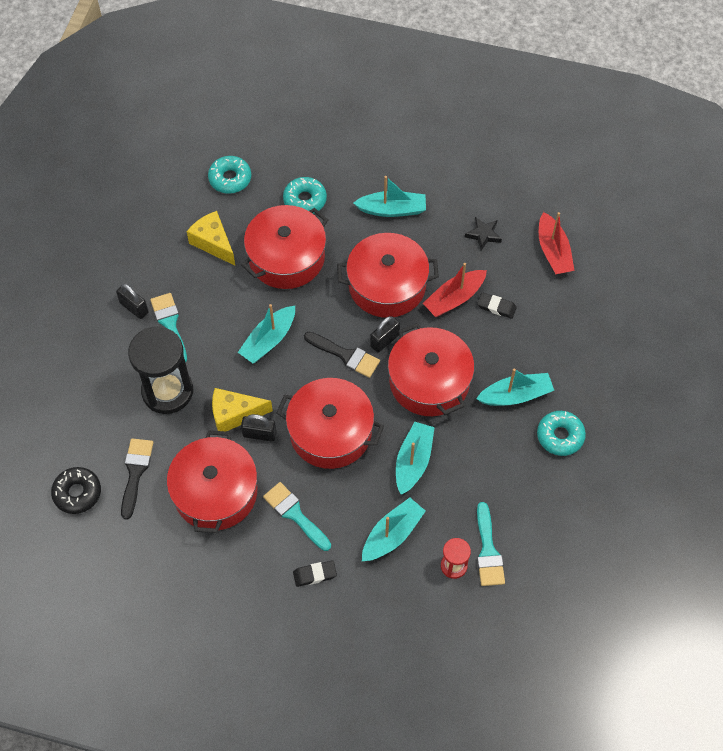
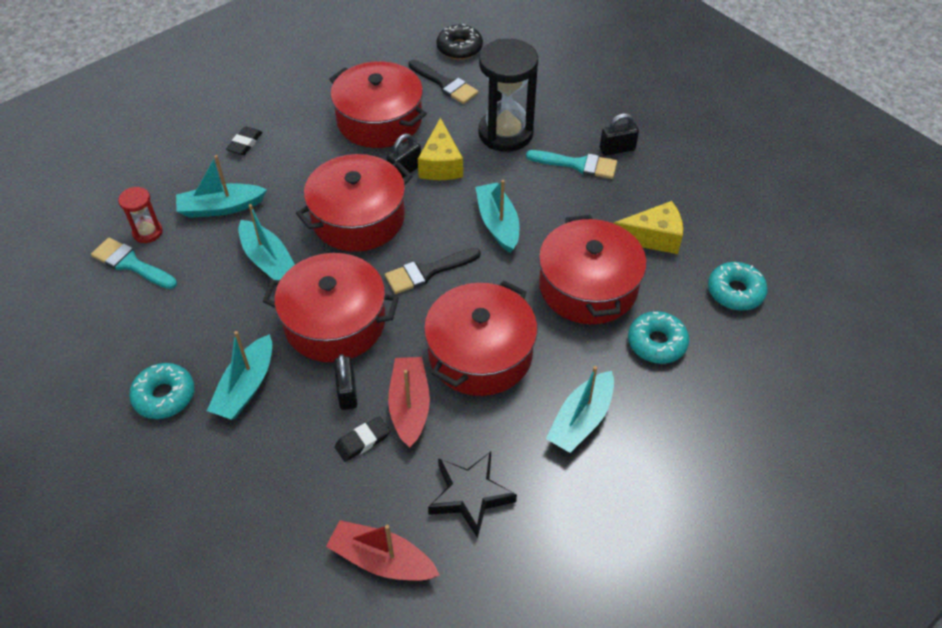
camera: 125 degrees right, 10 degrees down
yellow cheese [212,388,273,431] -> yellow cheese turned 150 degrees clockwise [418,118,463,180]
turquoise brush [263,482,331,551] -> none
turquoise boat [362,498,426,561] -> turquoise boat turned 90 degrees clockwise [176,155,267,218]
black padlock [370,316,400,353] -> black padlock moved to [334,354,357,410]
black star [465,217,502,250] -> black star [428,452,517,538], size x1.57

